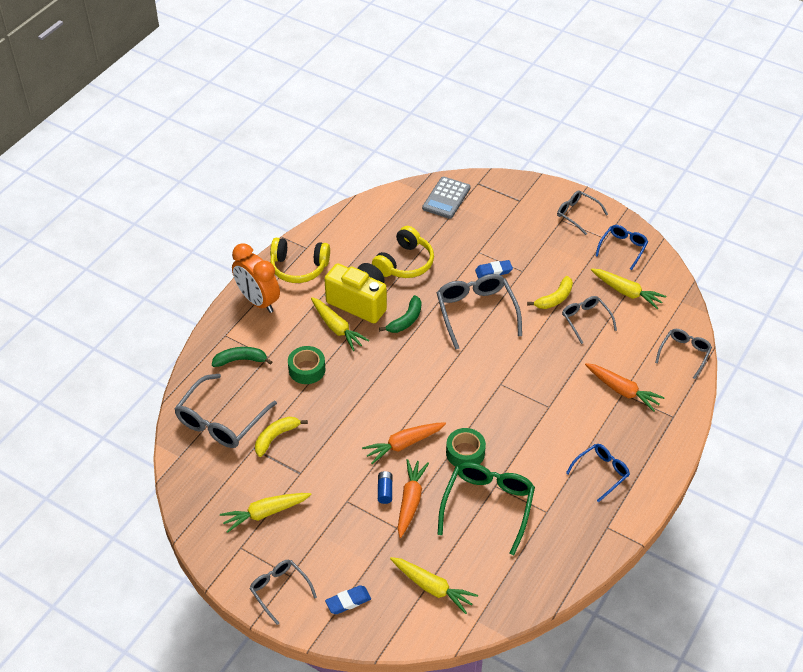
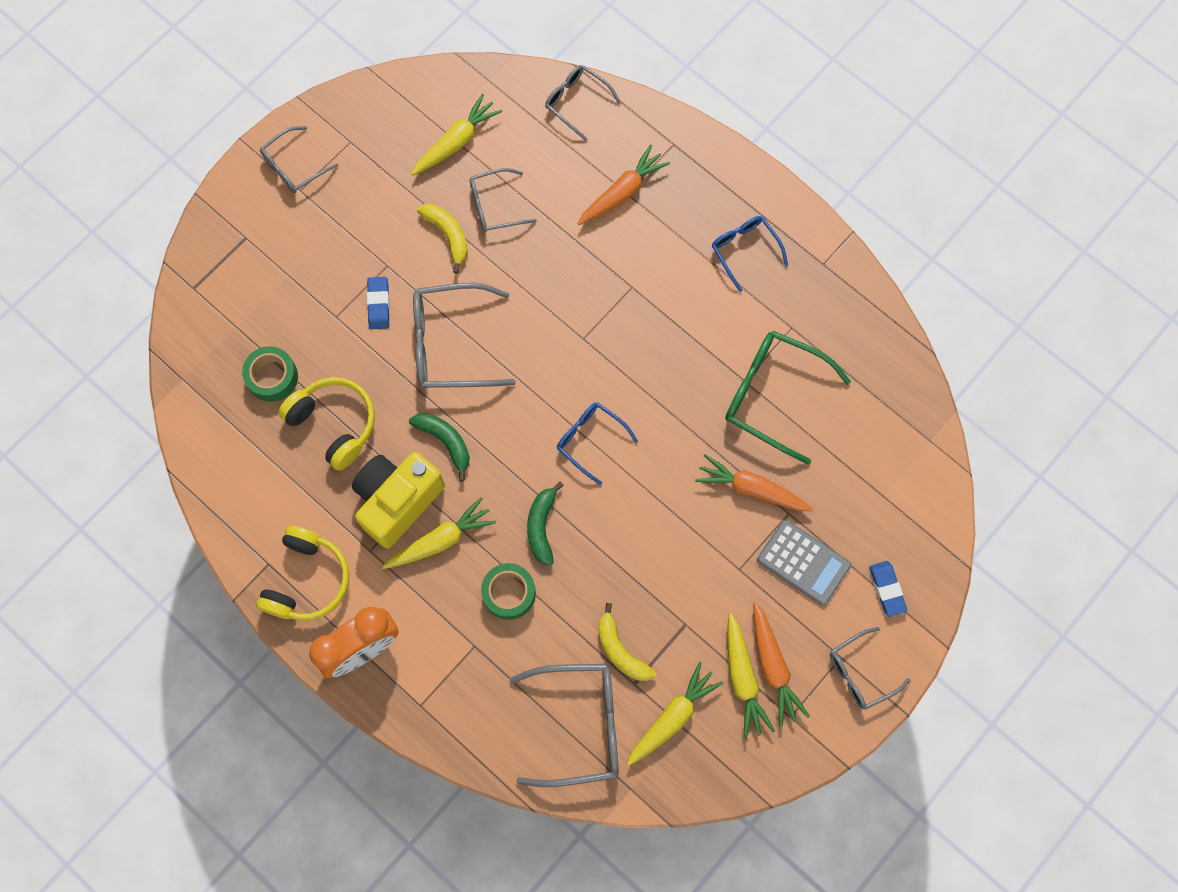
camera: 80 degrees left, 25 degrees up
grey glasses [174,374,277,448] -> grey glasses turned 45 degrees counterclockwise [510,664,619,787]
green banana [212,347,273,367] -> green banana moved to [527,482,564,566]
orange carrot [362,422,446,464] -> orange carrot moved to [754,603,810,726]
blue battery [378,471,392,504] -> none
yellow carrot [390,557,478,614] -> yellow carrot moved to [627,662,723,766]
grey calculator [422,176,471,219] -> grey calculator moved to [757,520,851,605]
green tape [446,428,486,467] -> green tape moved to [242,346,298,402]
blue glasses [595,225,648,270] -> blue glasses moved to [557,402,638,485]

